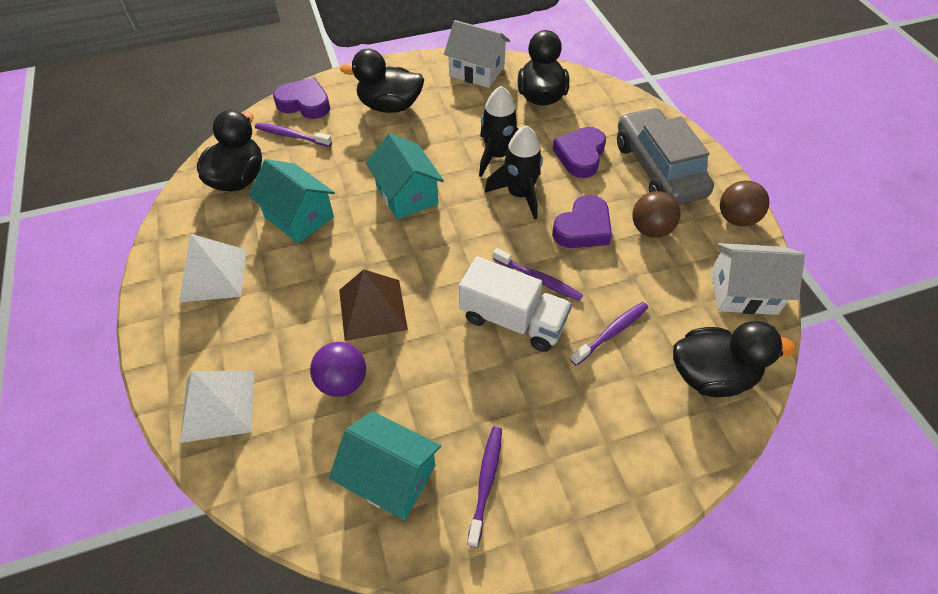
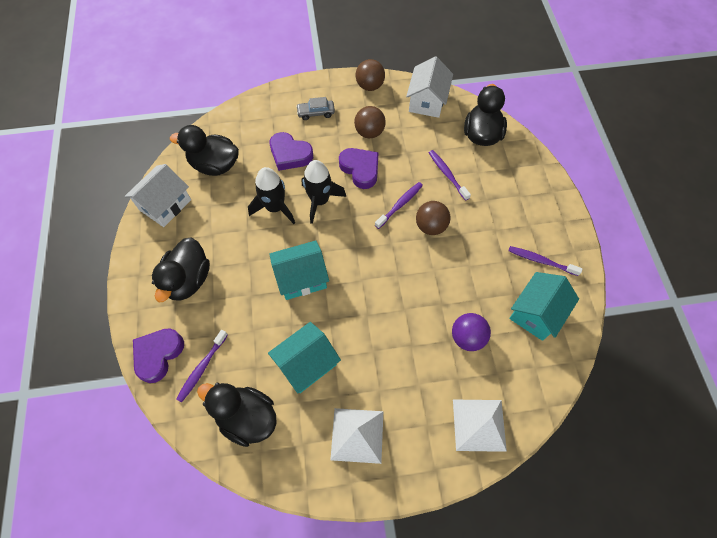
camera: 80 degrees left, 10 degrees up
brown pyramid [339,269,408,341] -> none
white truck [459,256,572,352] -> brown ball [416,201,451,235]
grey car [617,107,714,205] -> grey car [296,97,335,120], size x0.43

